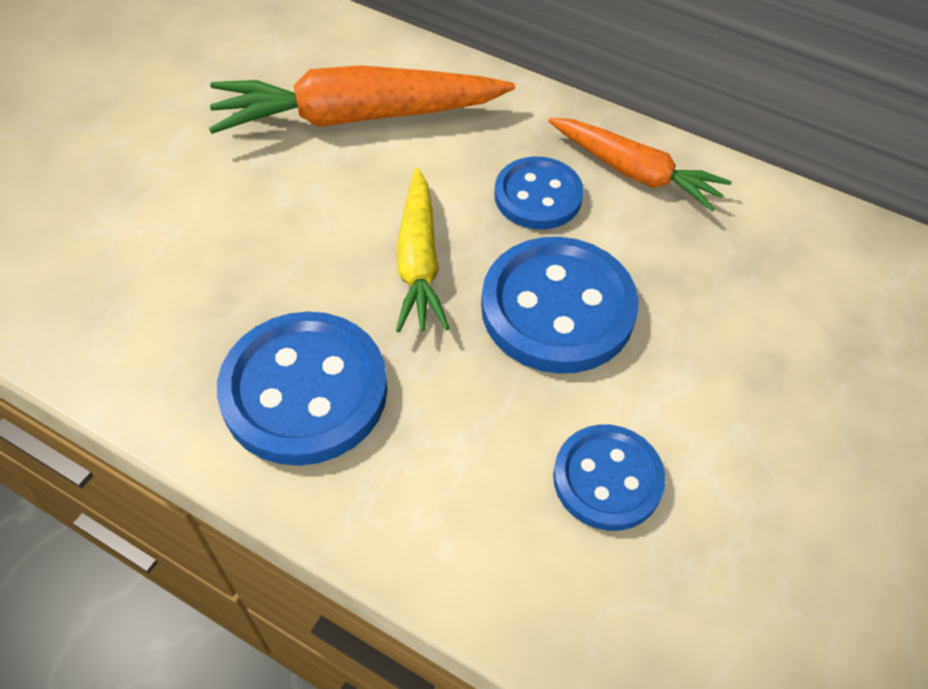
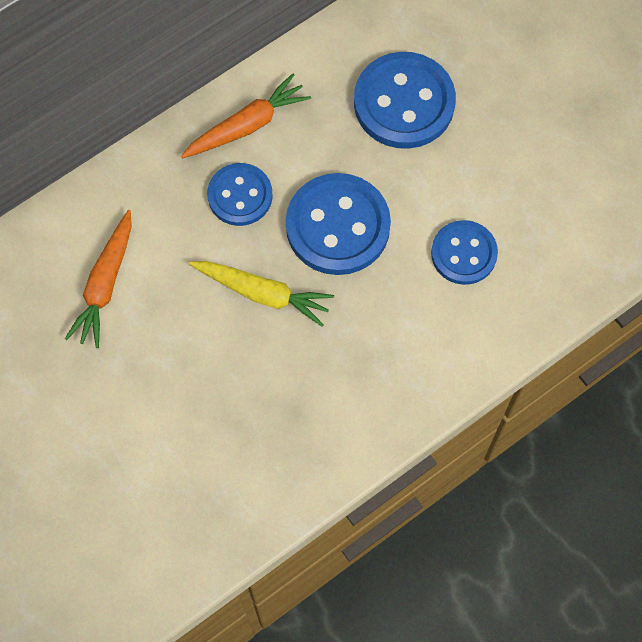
camera: 65 degrees left, 15 degrees up
orange carrot [209,65,515,134] -> orange carrot [65,210,132,348], size x0.62
blue button [217,312,387,466] -> blue button moved to [354,52,456,149]

